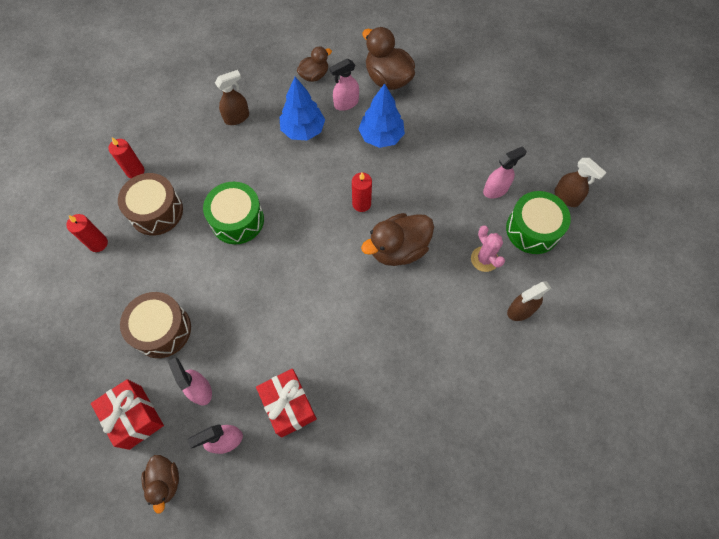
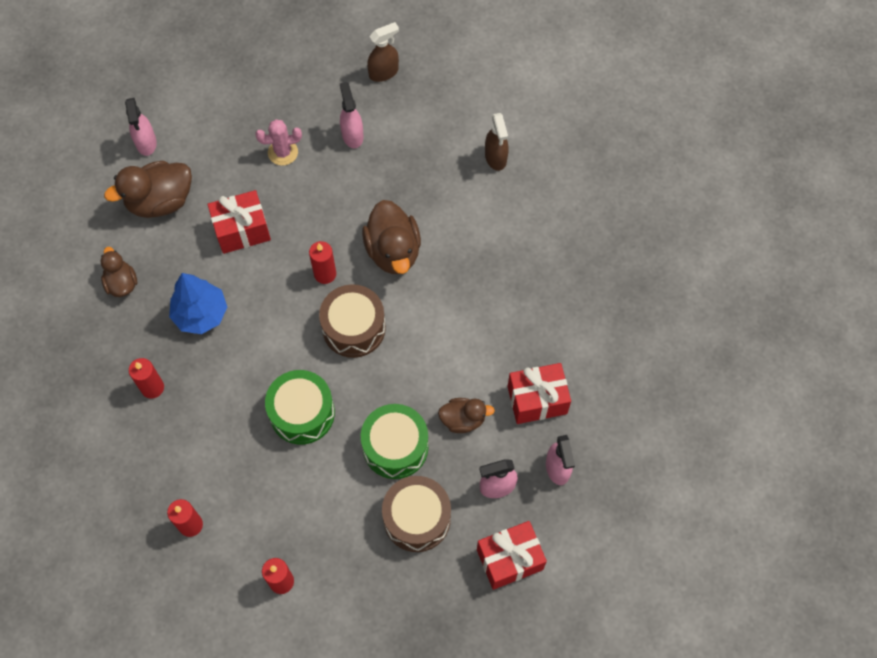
camera: 75 degrees left, 0 degrees up
brown drum [118,173,183,235] -> brown drum moved to [319,284,386,358]
brown duck [141,455,179,514] -> brown duck moved to [438,398,495,433]
brown spray bottle [215,70,249,125] -> red candle [129,358,164,399]
pink spray bottle [330,59,359,111] -> pink spray bottle moved to [125,98,157,156]
blue tree [358,83,405,148] -> red gift [207,190,271,254]
pink cactus [471,225,505,272] -> pink cactus moved to [255,119,302,166]
green drum [506,191,571,254] -> green drum moved to [361,404,429,479]

